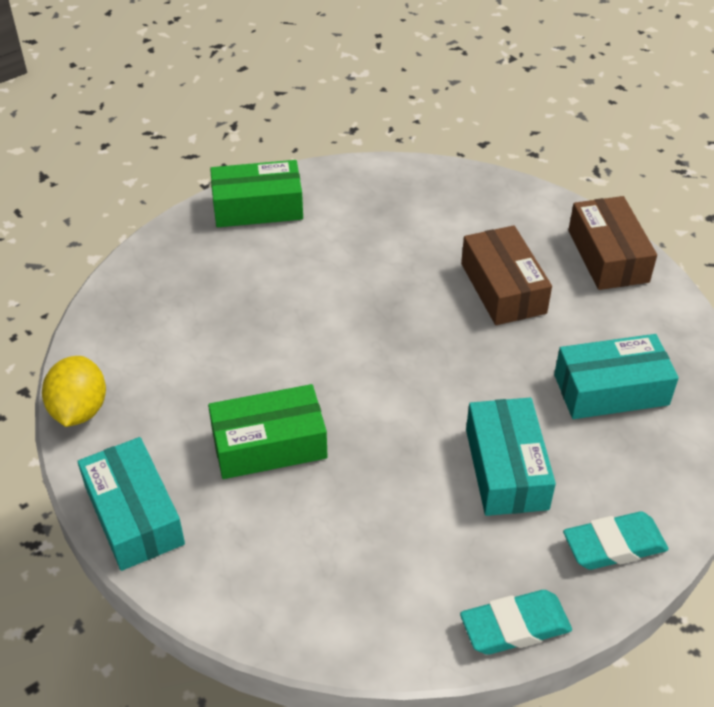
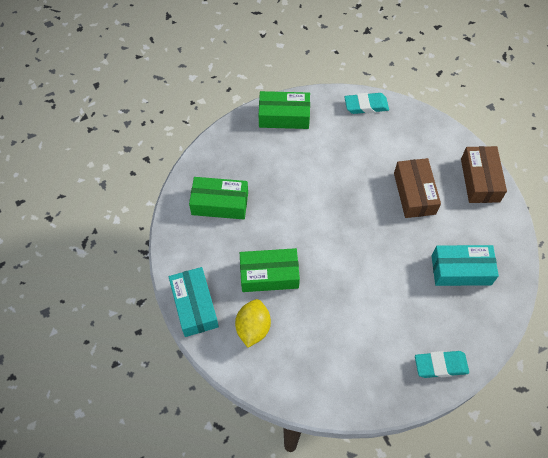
camera: 10 degrees right, 15 degrees up
yellow lemon [42,356,106,427] -> yellow lemon moved to [235,299,271,348]
turquoise eraser [460,590,572,655] -> turquoise eraser moved to [344,93,389,114]
turquoise box [466,398,556,516] -> none
none -> green box [189,177,248,220]

